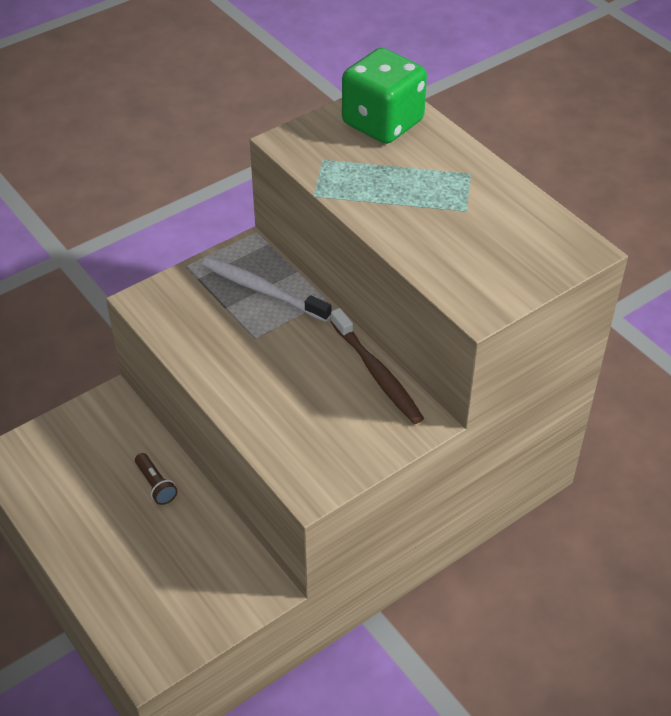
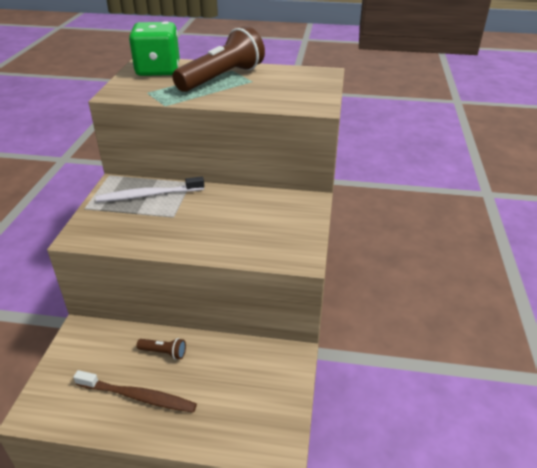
camera: 45 degrees left, 10 degrees down
brown toothbrush [331,308,424,424] -> brown toothbrush moved to [73,370,197,413]
none -> brown flashlight [172,26,265,92]

